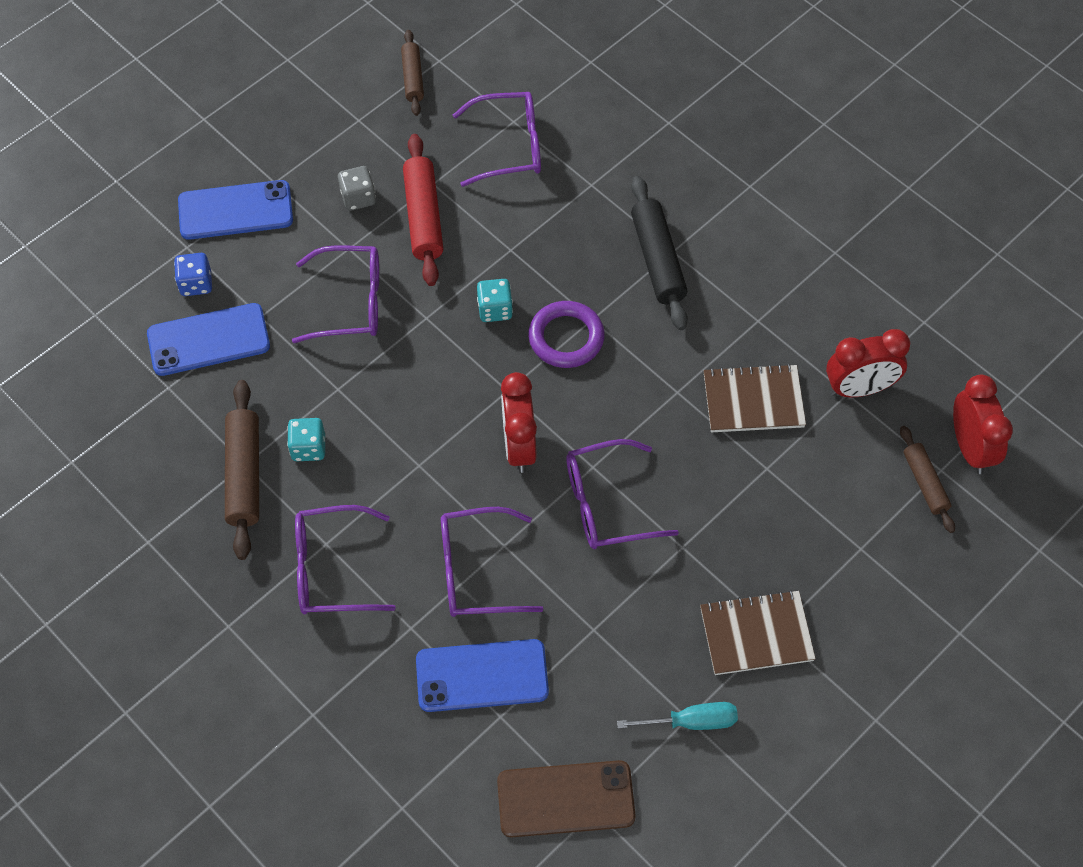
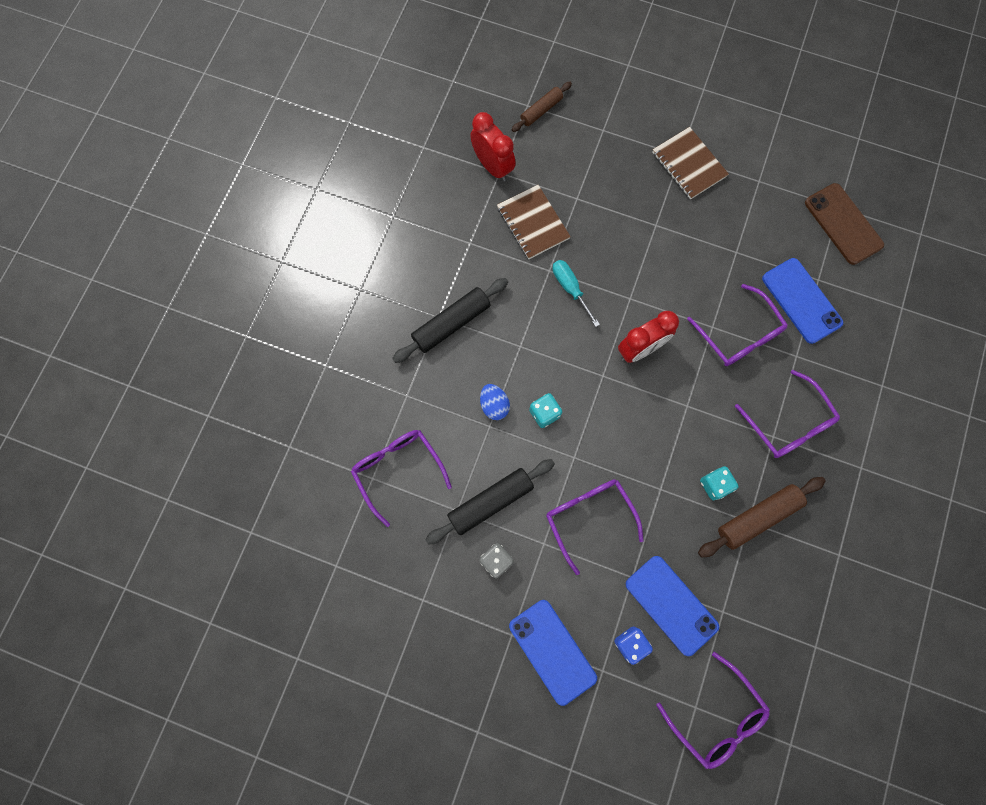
camera: 115 degrees left, 15 degrees up
brown rolling pin [401,30,424,116] -> none
red rolling pin [403,134,443,286] -> black rolling pin [425,459,555,545]
purple ring [528,301,605,368] -> none
purple glasses [566,439,679,549] -> purple glasses moved to [656,652,770,769]
turquoise screwdriver [617,702,738,730] -> turquoise screwdriver moved to [553,260,600,327]
red clock [953,374,1013,474] -> none
none -> blue egg [480,384,510,420]

